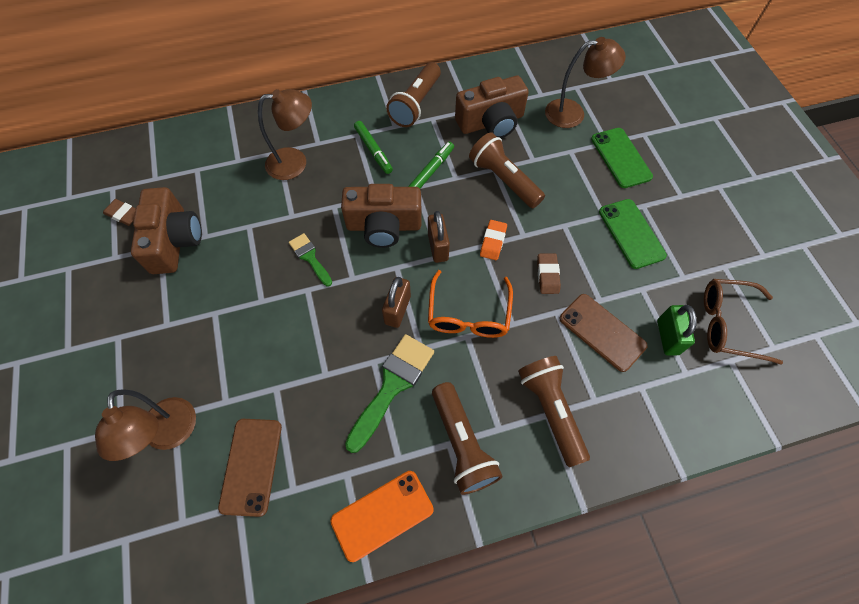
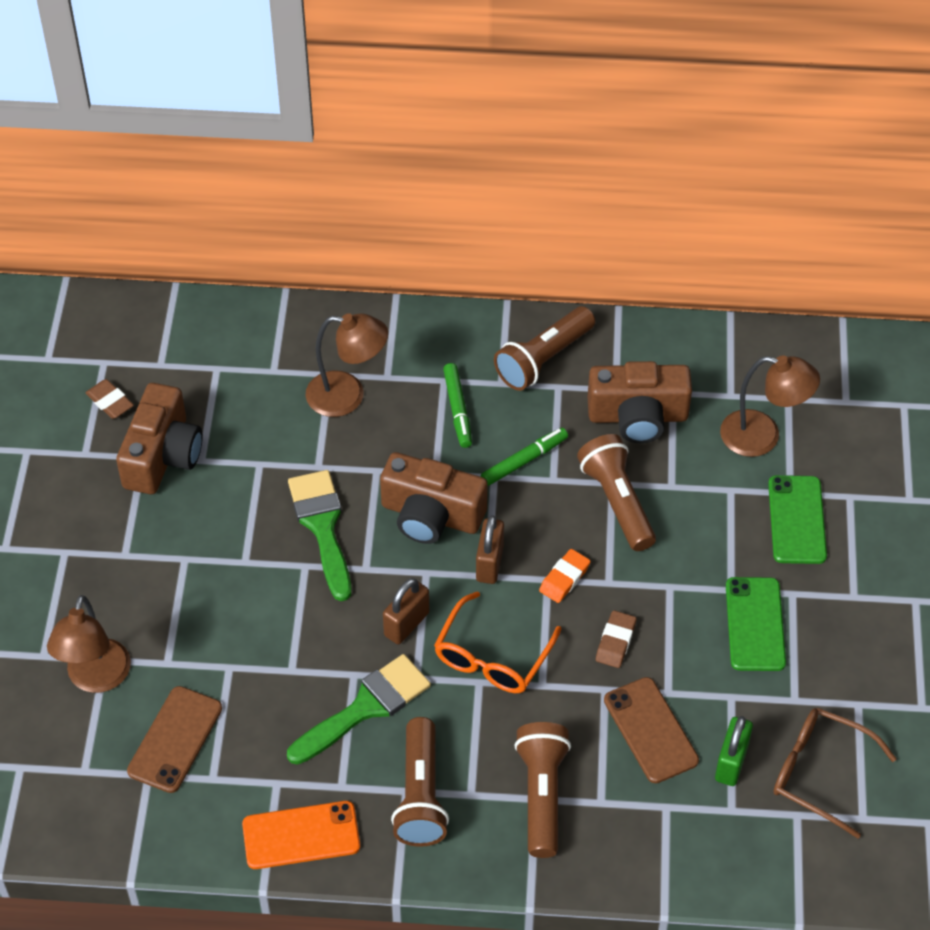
camera: 20 degrees right, 10 degrees down
green brush [289,233,332,286] -> green brush [288,470,351,601], size x1.73

